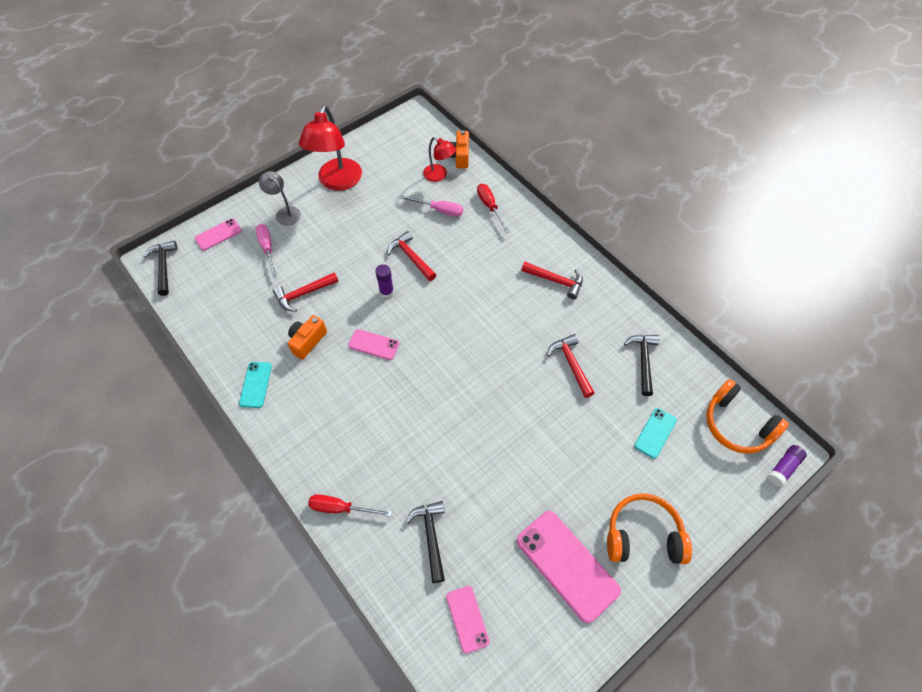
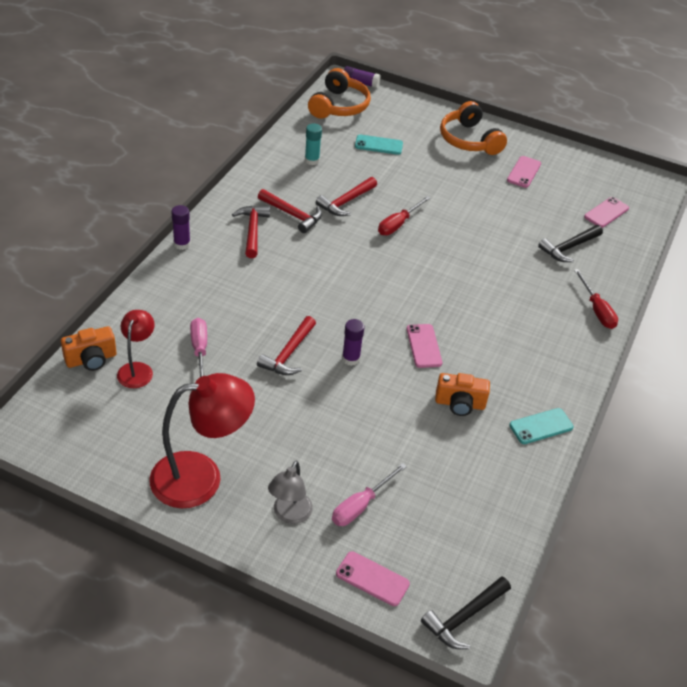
camera: 120 degrees left, 15 degrees down
red hammer [273,272,339,312] -> red hammer moved to [258,189,322,233]
red screwdriver [477,184,510,233] -> red screwdriver moved to [378,196,431,235]
pink phone [517,511,621,623] -> pink phone [507,156,541,188], size x0.54
black hammer [624,335,660,396] -> turquoise glue stick [305,123,322,165]
none -> purple glue stick [172,205,190,250]

